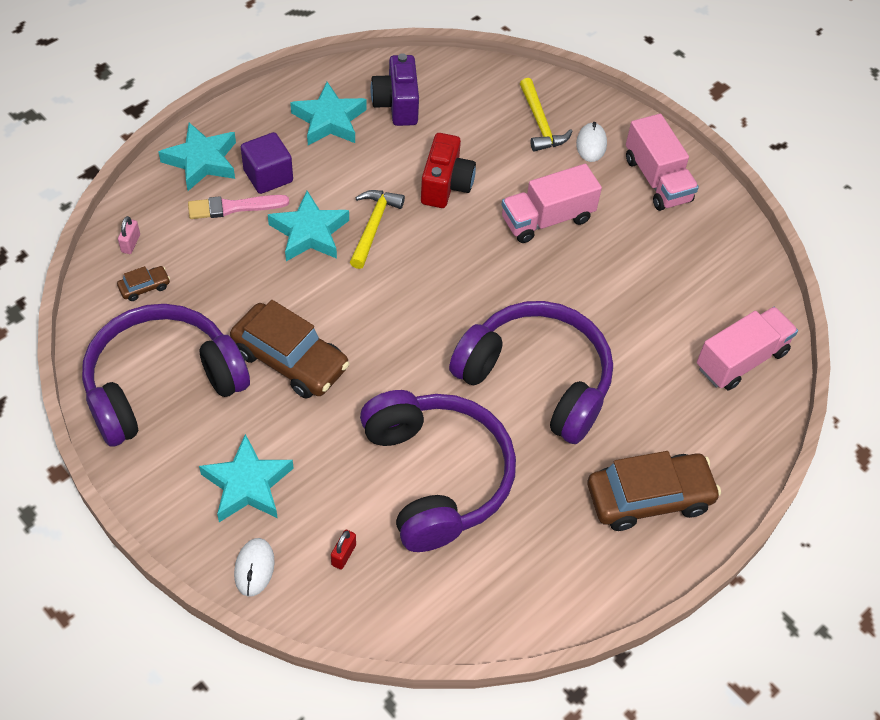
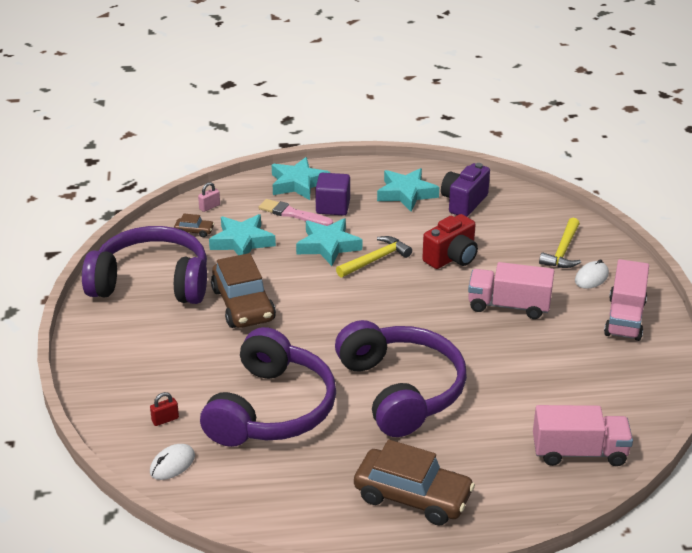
camera: 40 degrees right, 20 degrees down
turquoise star [199,434,294,522] -> turquoise star moved to [209,214,276,255]
white mouse [234,538,275,597] -> white mouse moved to [150,444,195,480]

